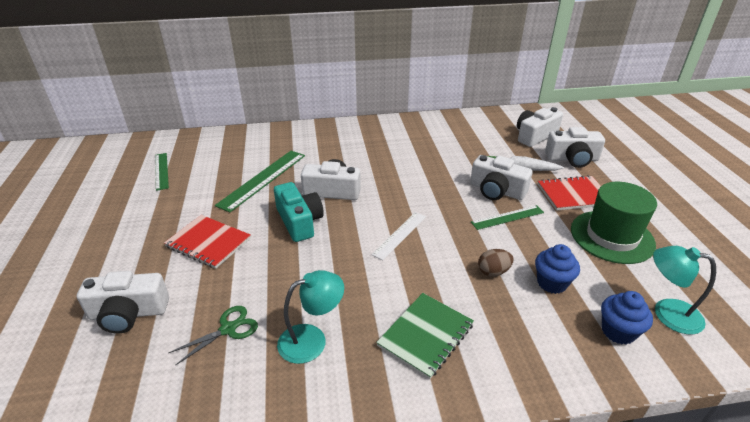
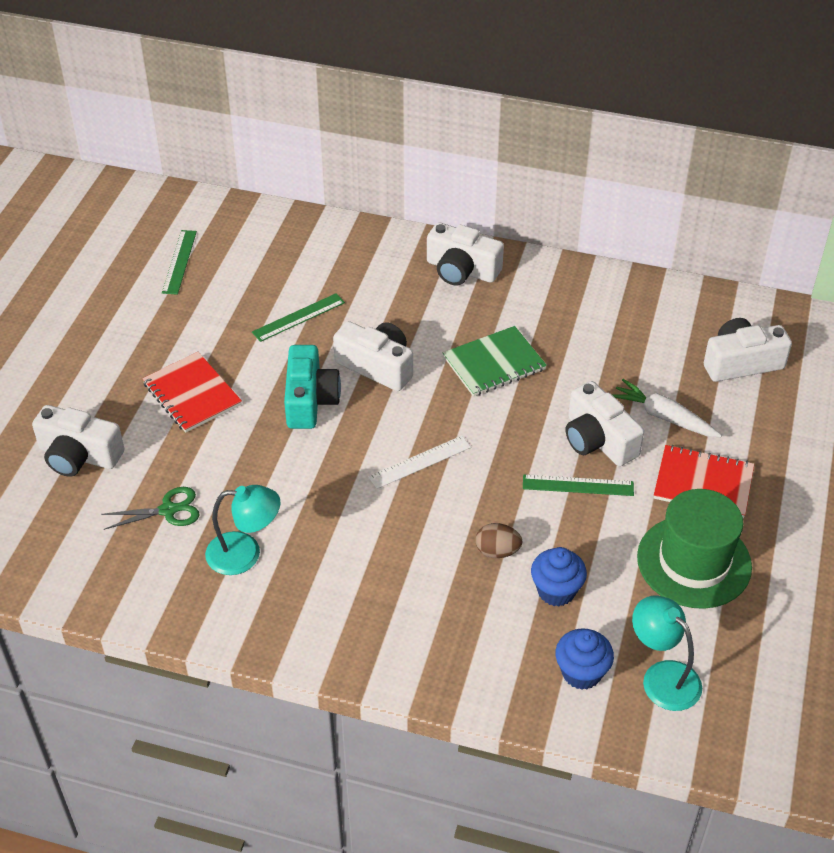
camera: 25 degrees right, 10 degrees up
green ruler [215,151,305,212] -> green ruler [252,293,345,342], size x0.61
green notebook [376,293,474,379] -> green notebook moved to [443,326,547,397]
white camera [545,127,605,168] -> white camera moved to [427,222,504,285]

